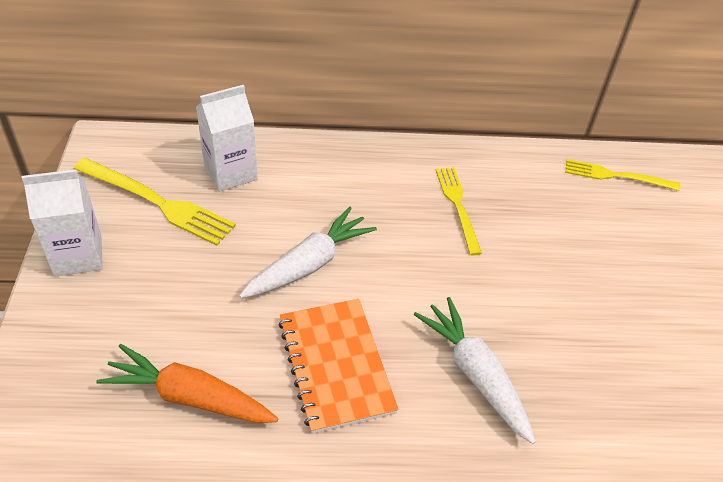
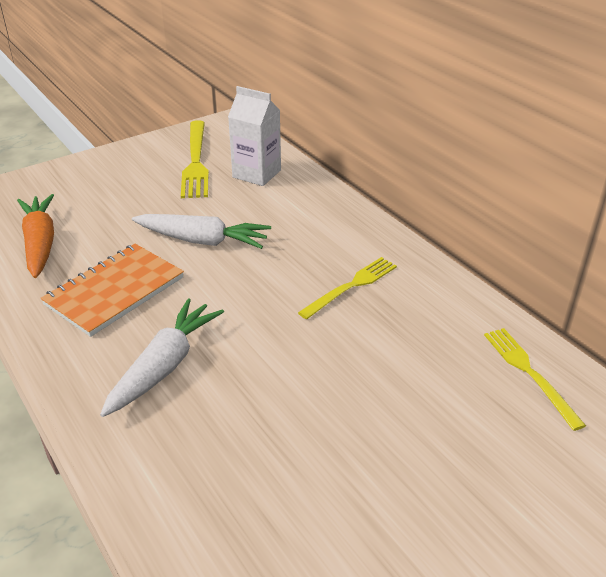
camera: 60 degrees right, 10 degrees down
white carton [22,169,103,277] -> none

